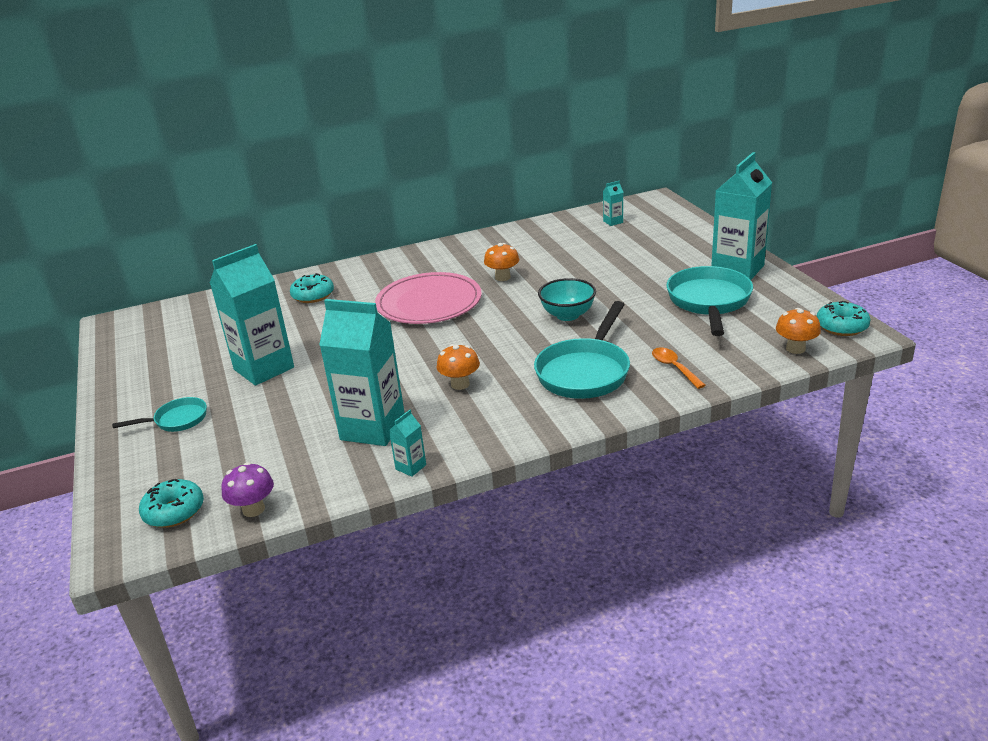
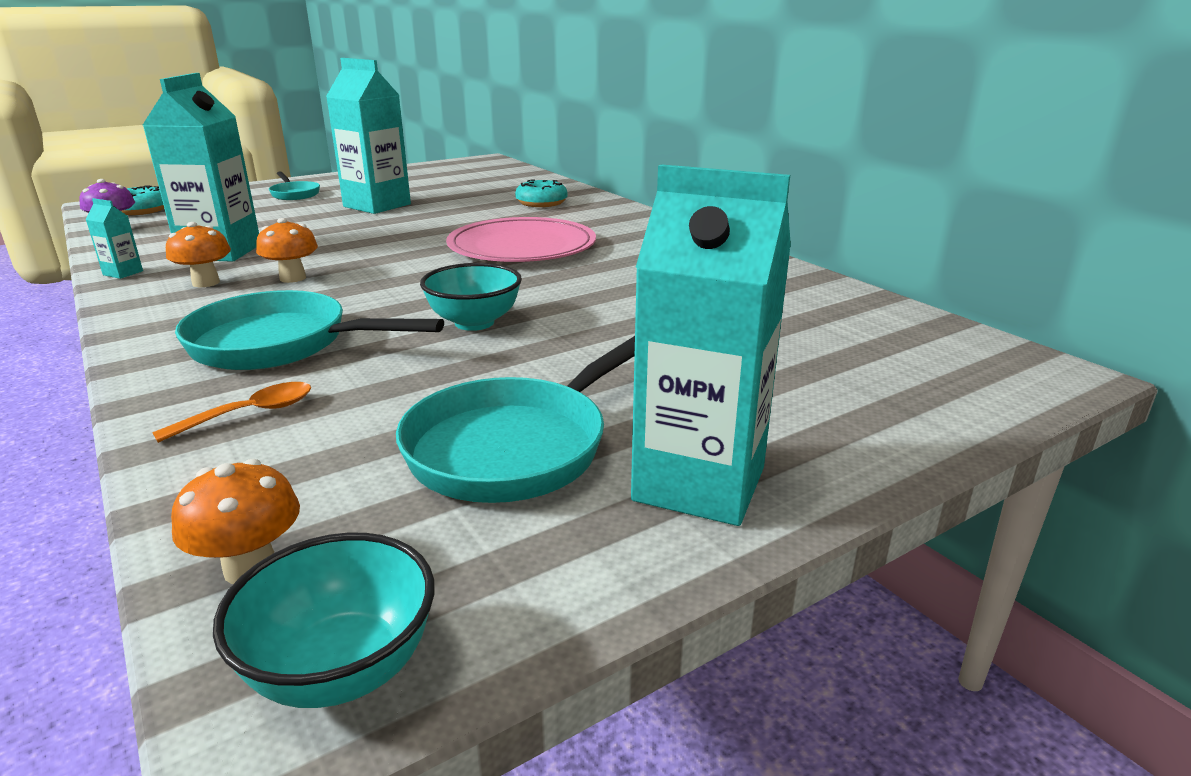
camera: 75 degrees right, 5 degrees down
orange mushroom [484,243,519,281] -> orange mushroom moved to [166,222,231,287]
turquoise carton [603,181,624,226] -> none
turquoise pan [666,266,753,336] -> turquoise pan turned 135 degrees clockwise [396,336,635,503]
turquoise donut [817,301,871,336] -> turquoise bowl [213,533,435,708]

